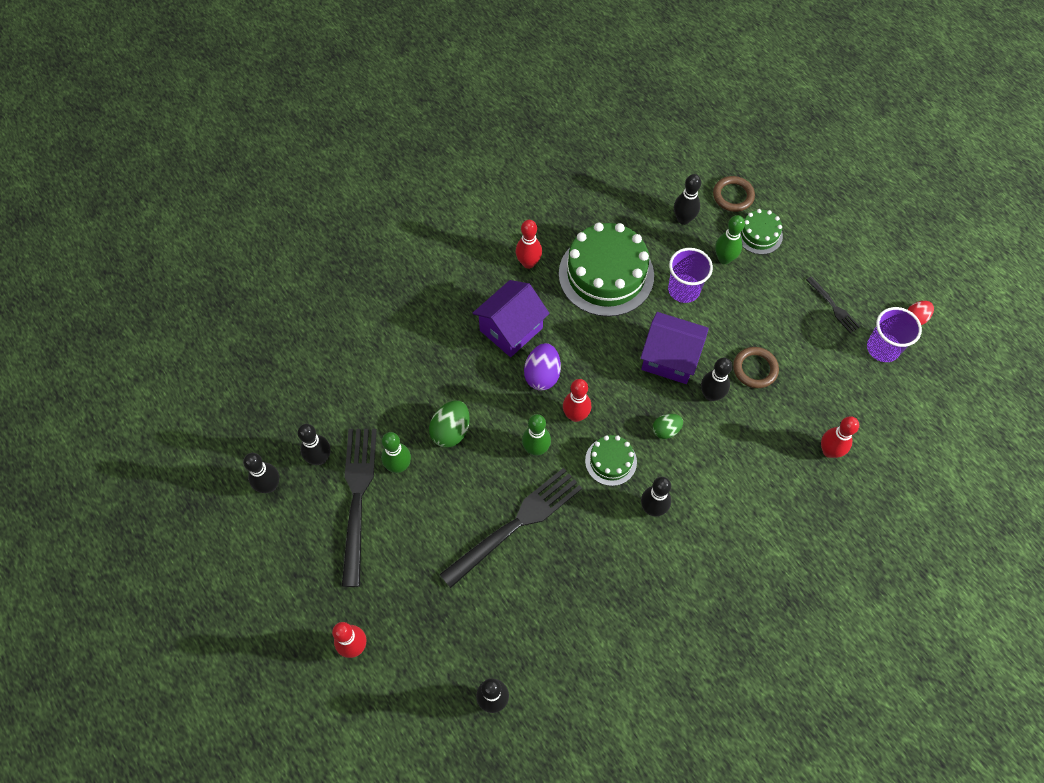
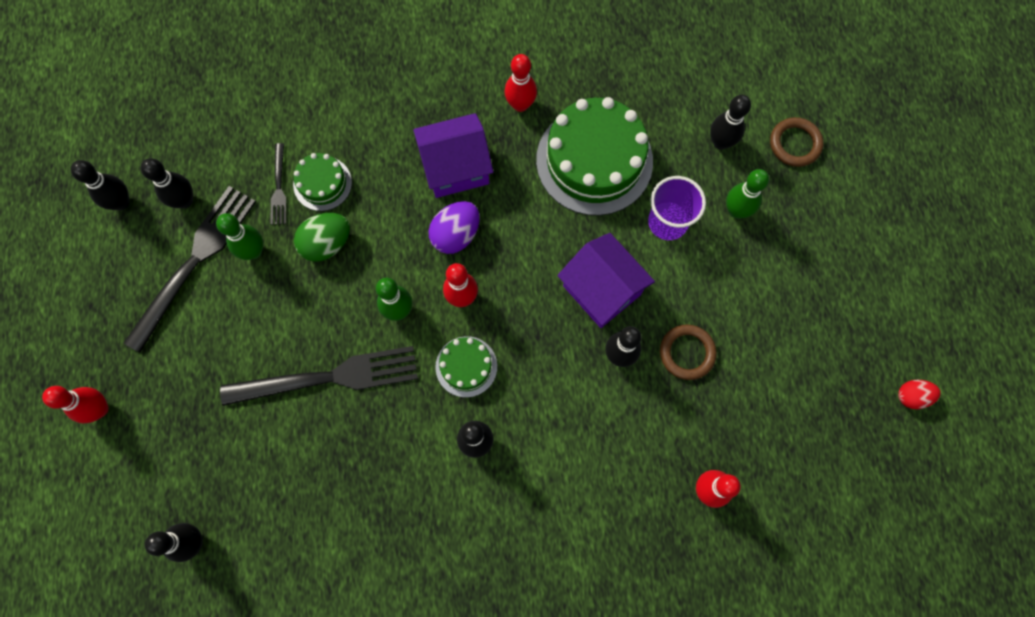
camera: 30 degrees right, 10 degrees up
green egg [653,414,683,439] -> none
green cake [740,209,783,255] -> green cake moved to [293,153,352,211]
black fork [806,276,860,333] -> black fork moved to [270,143,287,225]
purple cup [867,307,922,362] -> none

